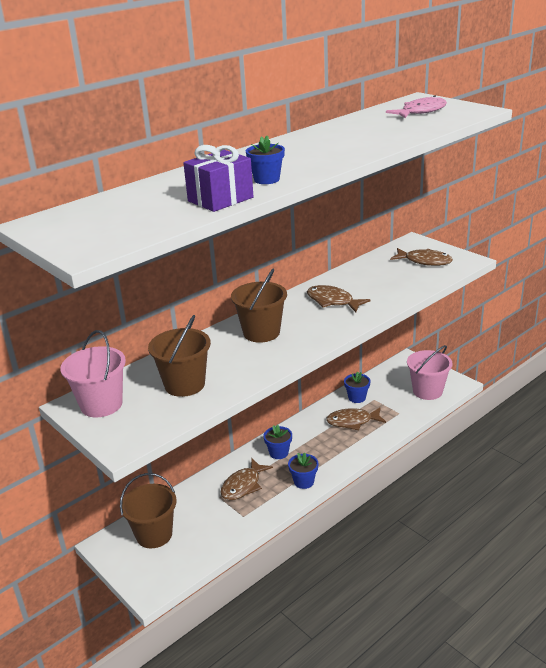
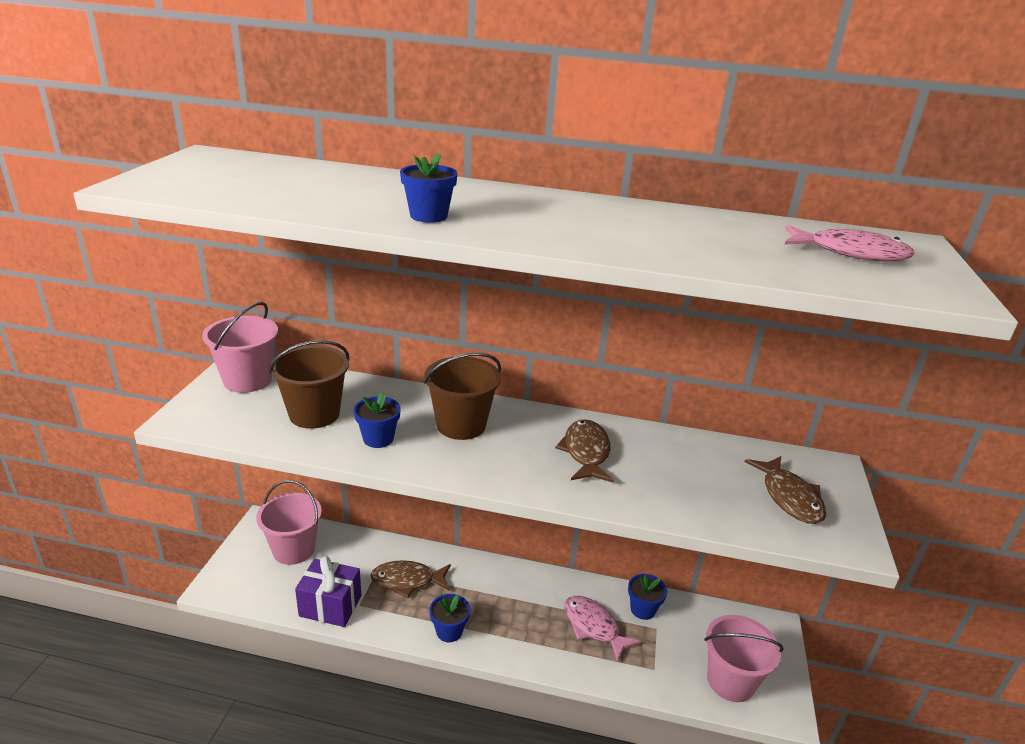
camera: 50 degrees right, 0 degrees up
brown bucket [120,473,177,548] -> pink bucket [256,480,322,565]
purple gift [183,145,254,212] -> purple gift moved to [295,556,361,627]
blue flower pot [264,424,292,459] -> blue flower pot moved to [354,392,401,448]
brown fish [326,407,386,430] -> pink fish [564,596,641,662]

